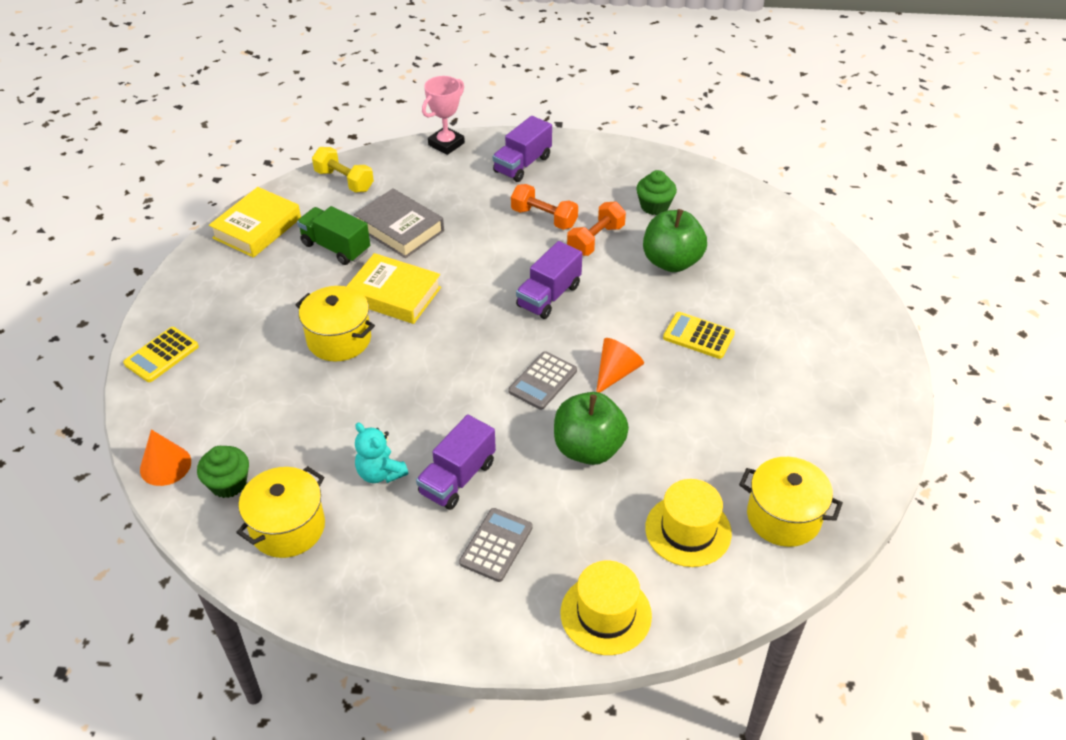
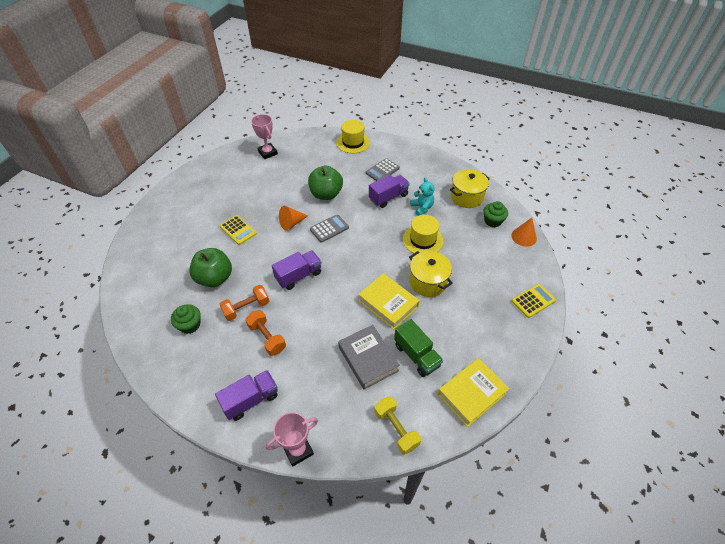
camera: 160 degrees left, 5 degrees up
yellow hat [645,479,732,567] -> yellow hat moved to [403,215,444,253]
yellow pot [739,457,843,547] -> pink trophy [251,114,278,159]

